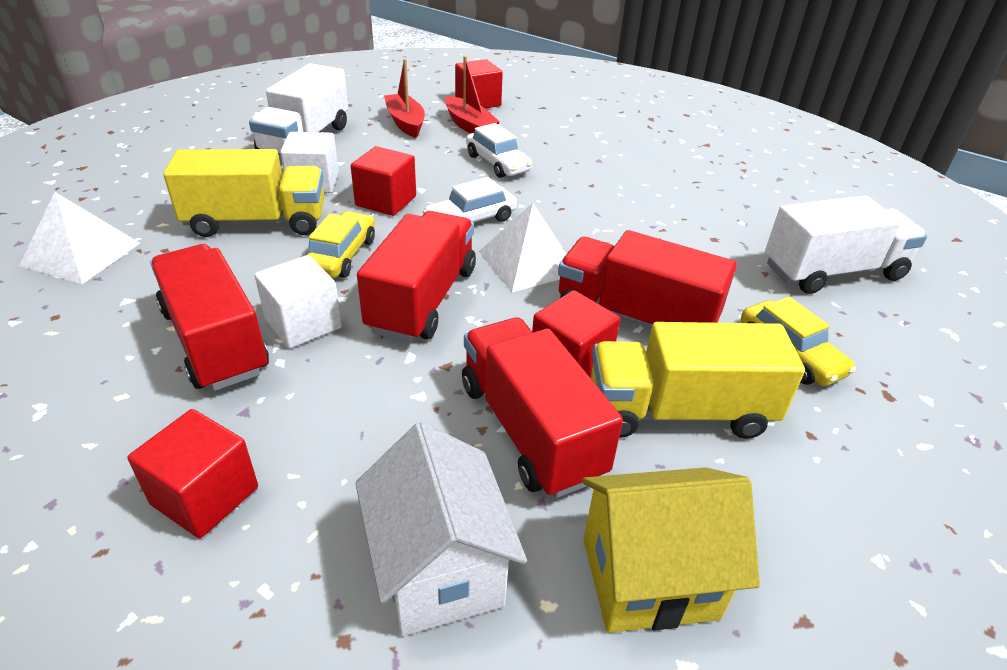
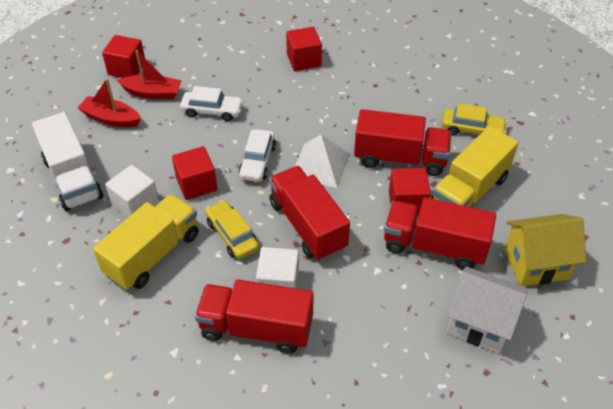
camera: 45 degrees left, 10 degrees up
white pyramid [19,192,140,284] -> none
red cube [127,409,258,538] -> red cube moved to [286,27,322,71]
red truck [558,230,737,327] -> red truck turned 150 degrees counterclockwise [354,109,452,176]
yellow house [582,467,760,633] -> yellow house turned 45 degrees clockwise [504,214,586,286]
white truck [765,195,927,294] -> none

